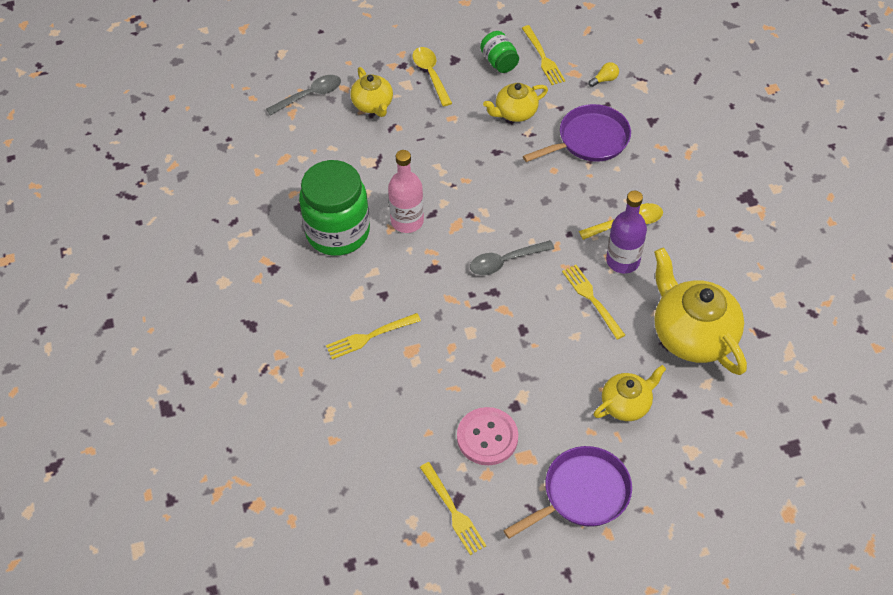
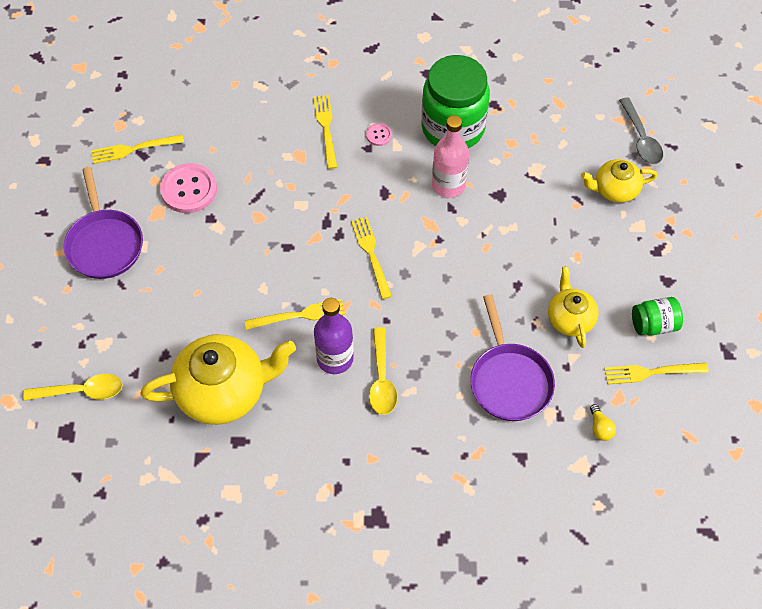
camera: 105 degrees right, 5 degrees up
yellow spoon [413,47,452,107] -> yellow spoon moved to [23,374,123,401]
grey spoon [470,240,555,275] -> yellow fork [351,217,392,299]
yellow teapot [594,365,666,421] -> none
none -> pink button [366,123,392,146]

